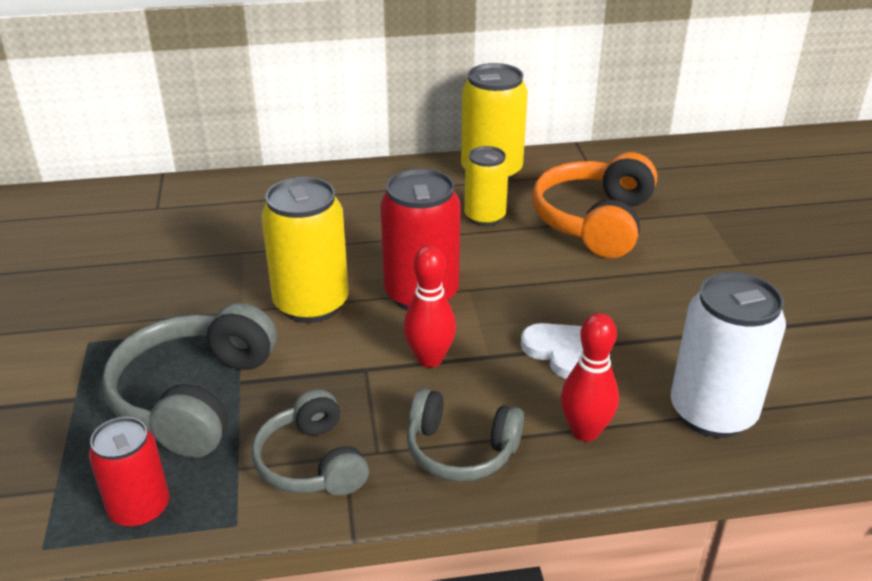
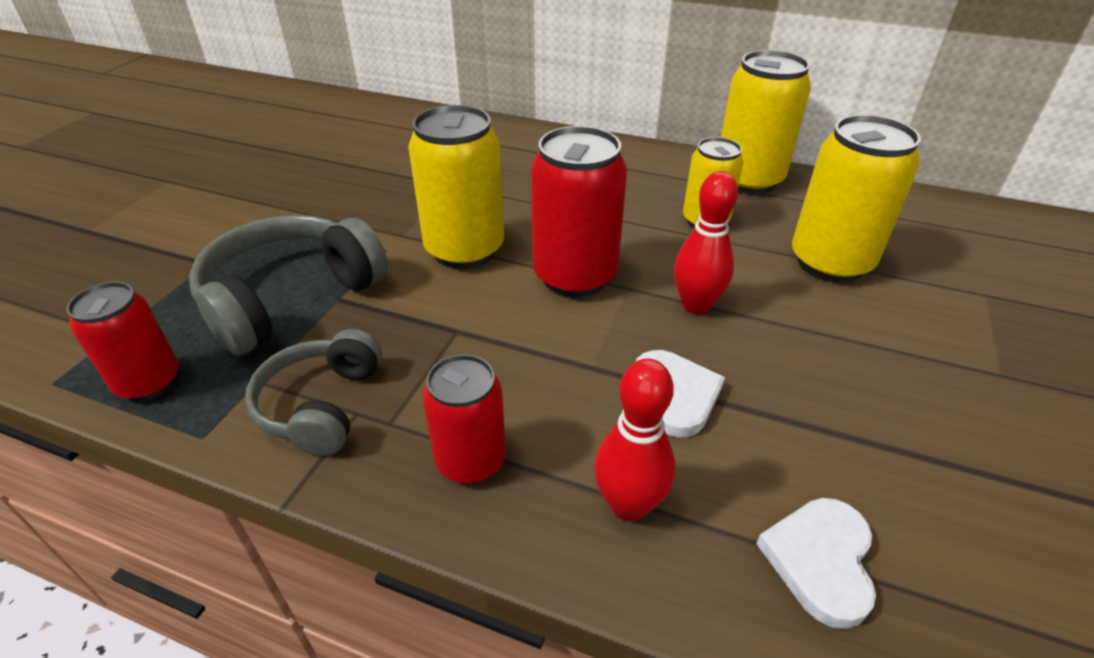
camera: 30 degrees right, 5 degrees up
red bowling pin [404,245,456,368] -> red bowling pin moved to [674,171,738,314]
grey headphones [407,388,524,482] -> red can [422,354,506,484]
orange headphones [532,152,657,258] -> yellow can [792,115,921,283]
white can [671,272,786,438] -> white heart [756,498,876,629]

